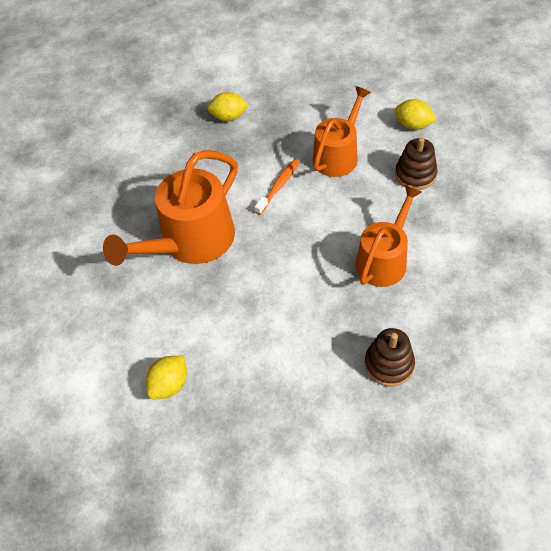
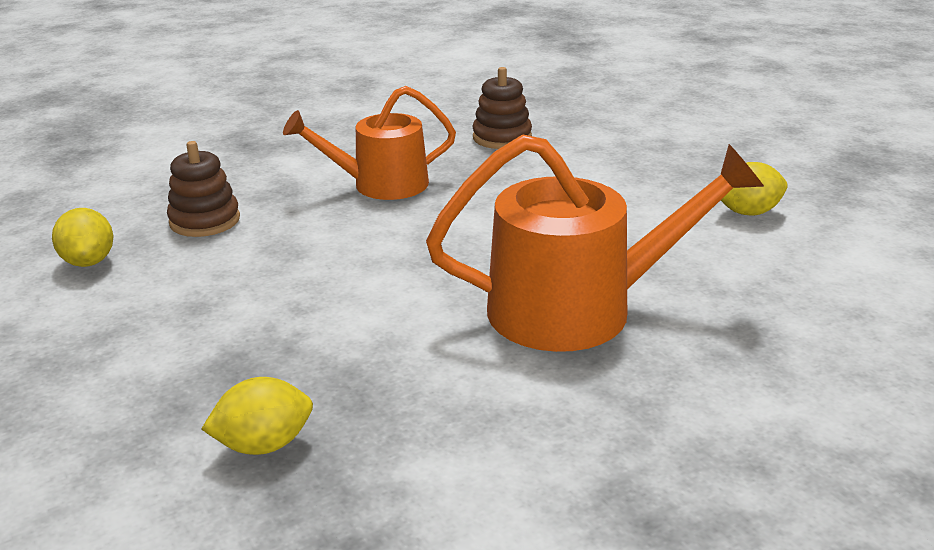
camera: 140 degrees left, 25 degrees down
yellow lemon [207,92,249,121] -> yellow lemon turned 60 degrees counterclockwise [201,377,313,455]
orange toothbrush [255,159,300,215] -> none
orange watering can [313,86,371,177] -> none

